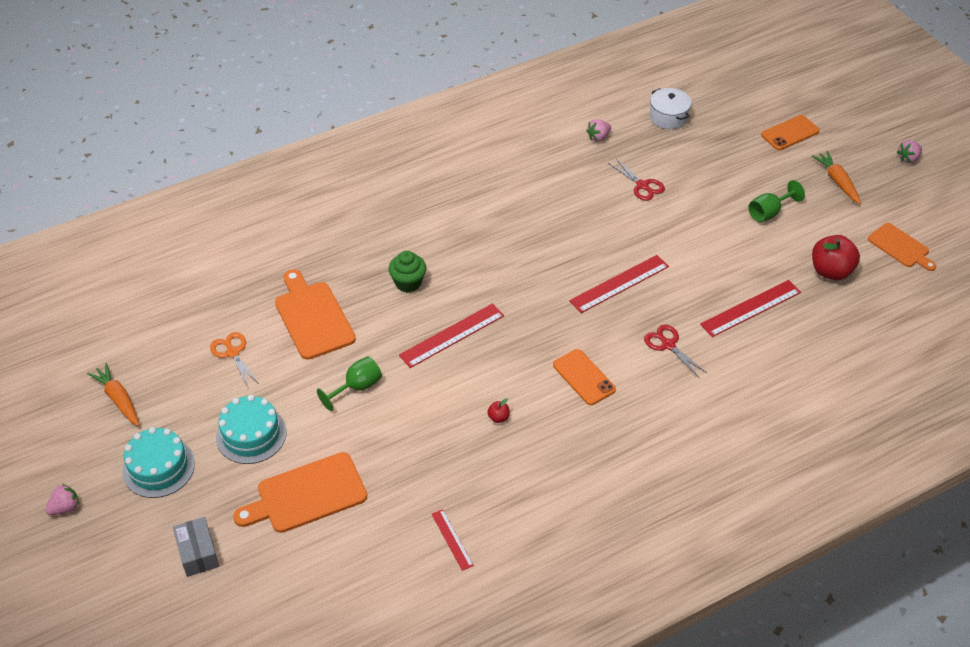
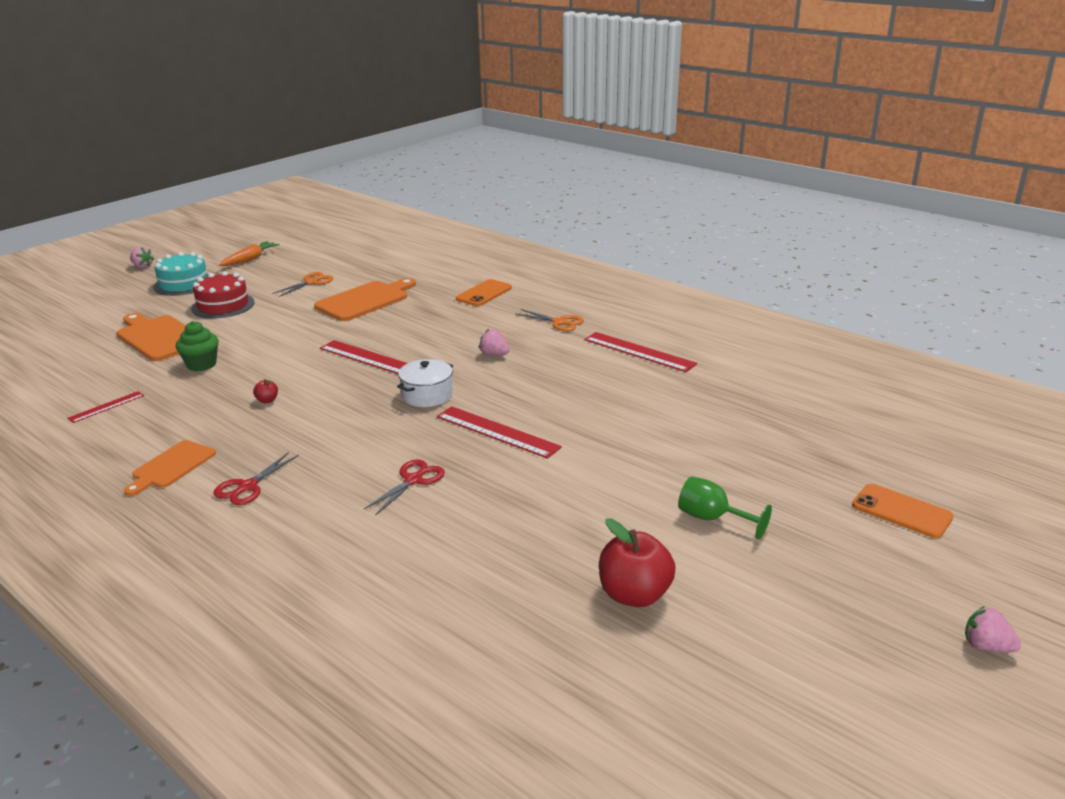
camera: 70 degrees right, 20 degrees down
grey box [173,517,219,577] -> none
turquoise cake [216,394,286,464] -> red cake [191,271,255,319]
green goblet [317,356,382,411] -> none
green cupcake [388,251,426,293] -> green cupcake moved to [176,321,219,371]
orange phone [553,349,616,405] -> orange phone moved to [456,279,512,306]
pink strawberry [586,119,611,142] -> pink strawberry moved to [479,329,509,355]
red scissors [608,159,665,201] -> red scissors moved to [214,452,299,505]
white pot [650,88,692,129] -> white pot moved to [397,359,453,407]
red ruler [700,280,801,337] -> red ruler moved to [584,332,697,372]
orange carrot [812,151,861,204] -> none
orange cutting board [868,223,936,271] -> orange cutting board moved to [124,440,216,496]
none -> orange scissors [516,309,584,331]

